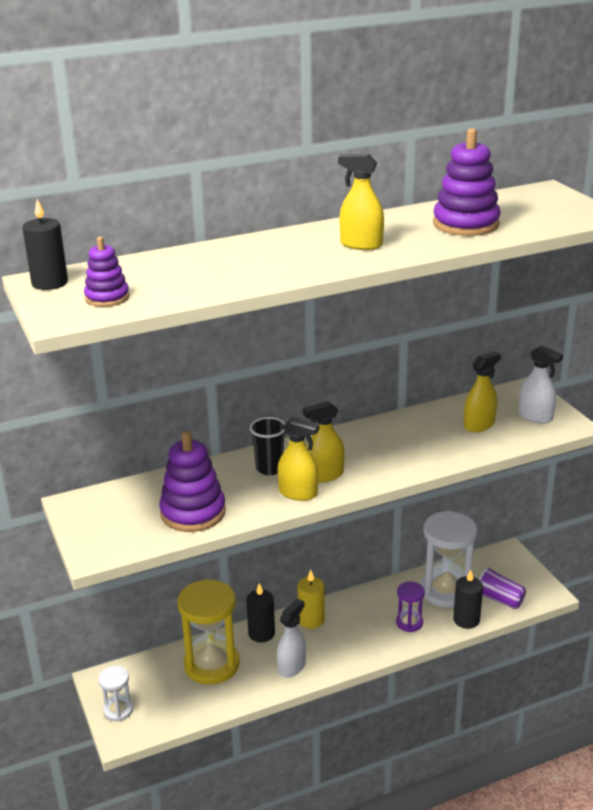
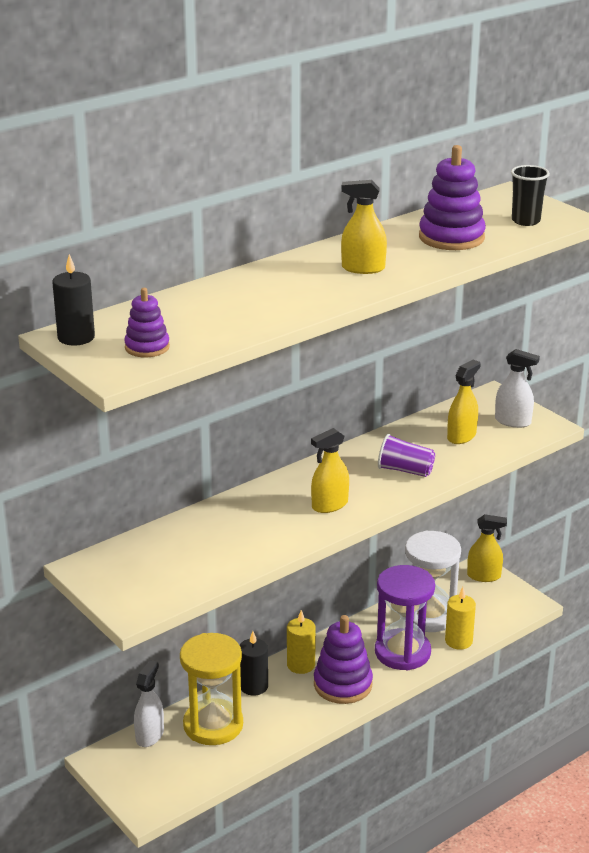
camera: 15 degrees left, 0 degrees up
white hourglass [98,666,133,721] -> none
purple stacking toy [159,431,226,532] -> purple stacking toy moved to [314,615,373,704]
black cup [250,417,285,475] -> black cup moved to [511,165,550,226]
yellow spray bottle [277,417,319,501] -> yellow spray bottle moved to [467,514,507,582]
white spray bottle [277,598,306,678] -> white spray bottle moved to [134,660,164,747]
purple hourglass [396,581,425,632] -> purple hourglass [375,565,435,670], size x1.97
black candle [453,570,483,629] -> yellow candle [445,587,476,650]
purple cup [479,567,526,609] -> purple cup moved to [378,434,435,477]

